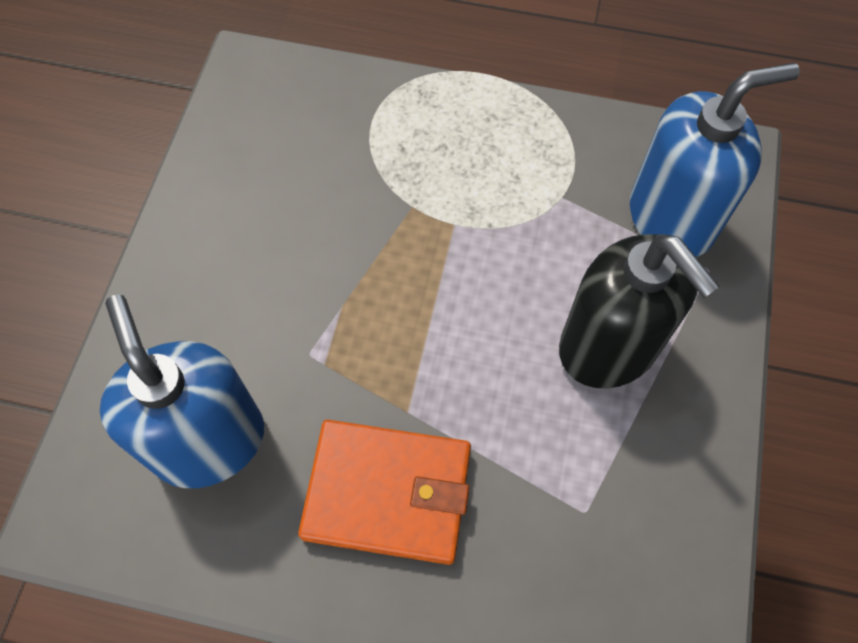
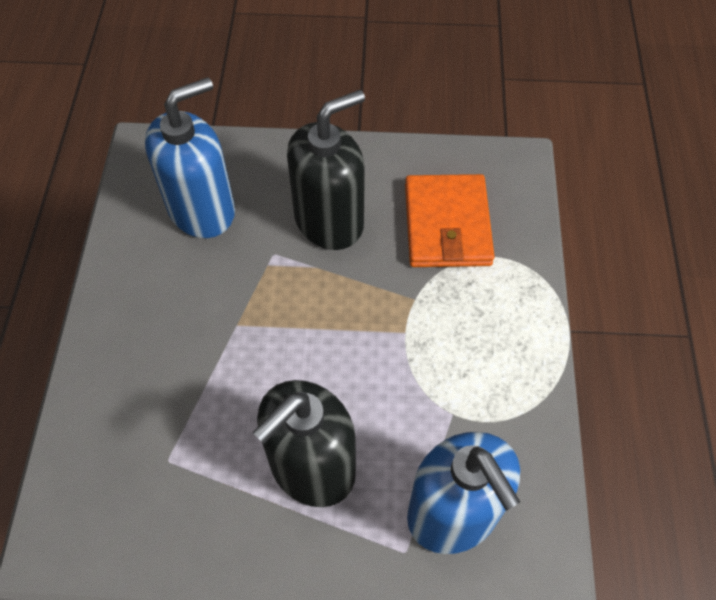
camera: 80 degrees right, 5 degrees down
orange wallet [298,420,471,565] -> orange wallet moved to [405,174,495,267]
none -> black soap dispenser [287,90,365,250]

